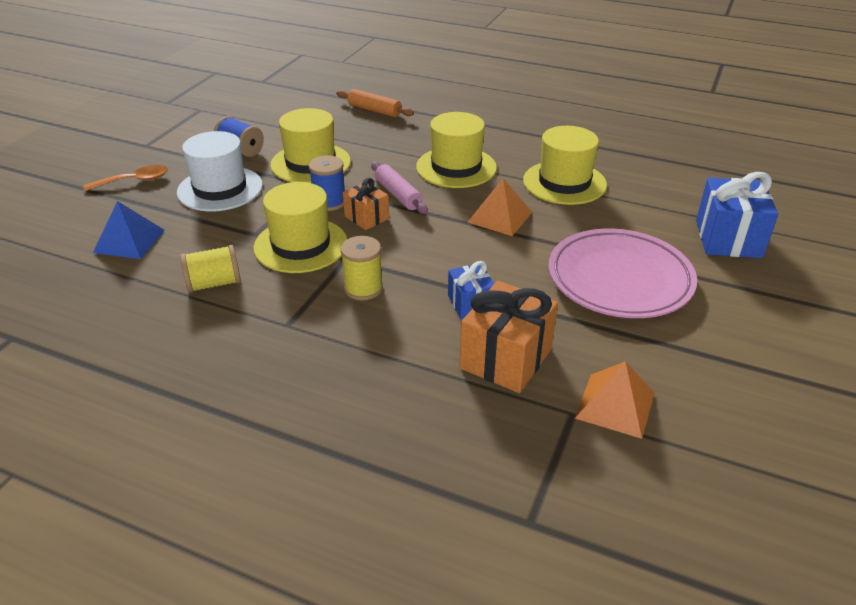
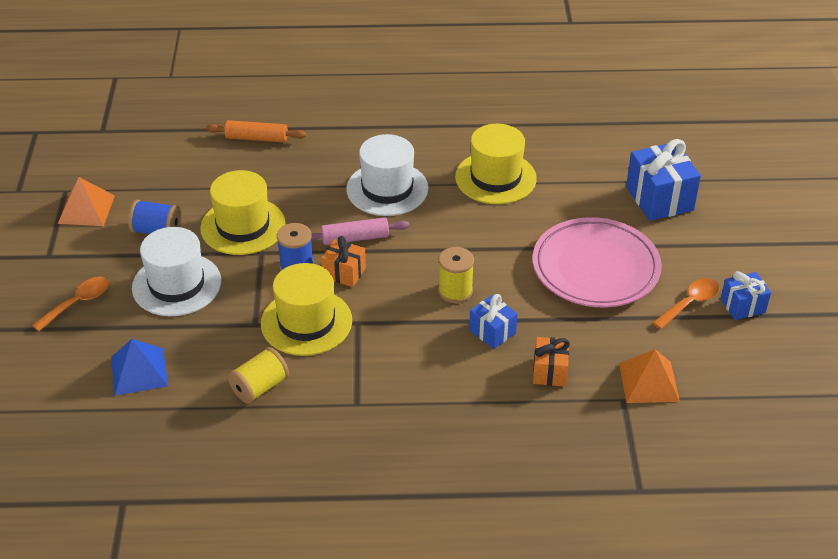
camera: 25 degrees left, 5 degrees up
yellow spool [340,236,383,301] -> yellow spool moved to [438,247,474,303]
pink rolling pin [371,162,428,214] -> pink rolling pin turned 45 degrees counterclockwise [311,217,409,245]
yellow hat [416,112,497,188] -> white hat [346,134,429,216]
orange gift [460,281,558,393] -> orange gift [533,337,570,387], size x0.58
orange pyramid [467,178,532,236] -> orange pyramid moved to [58,177,115,226]
none -> orange spoon [653,278,720,329]
none -> blue gift [721,271,771,320]

